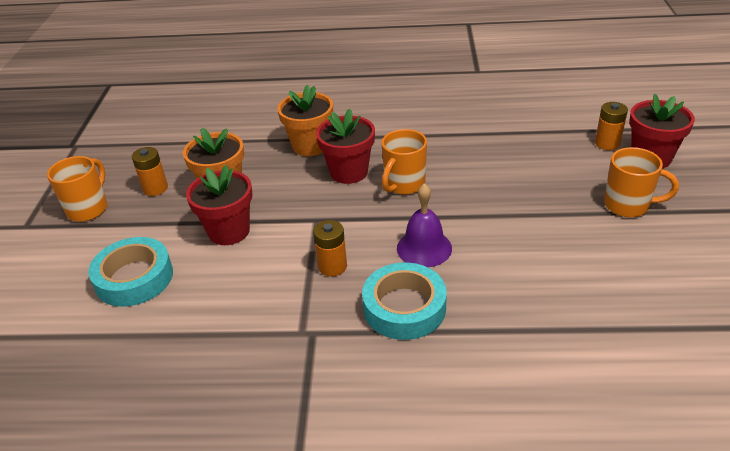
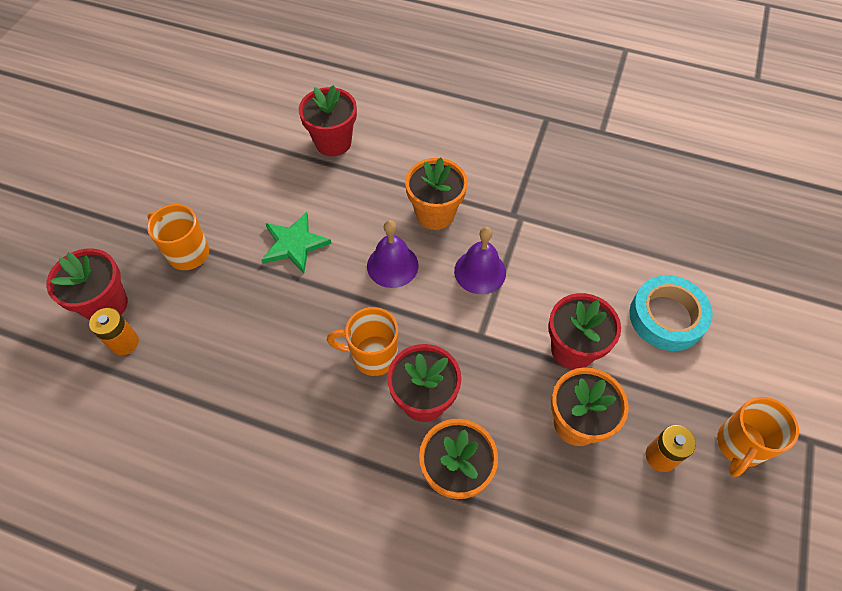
camera: 165 degrees left, 20 degrees up
orange battery [313,220,347,276] -> purple bell [454,227,506,294]
turquoise tape [362,262,447,340] -> orange flower pot [405,158,468,230]
orange mug [381,129,427,195] -> orange mug turned 135 degrees counterclockwise [327,307,398,376]
none -> green star [261,212,332,273]
none -> red flower pot [299,85,357,156]

